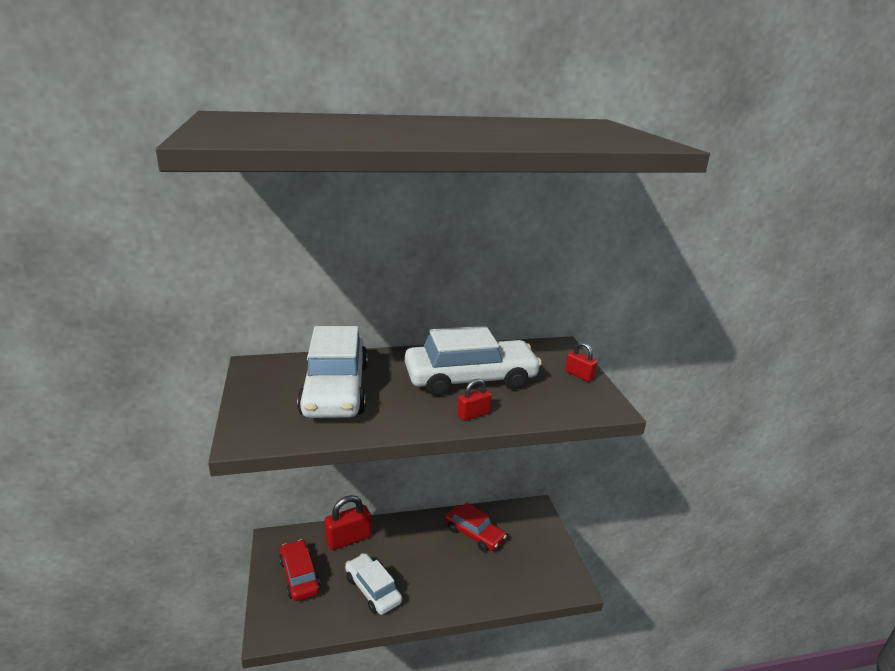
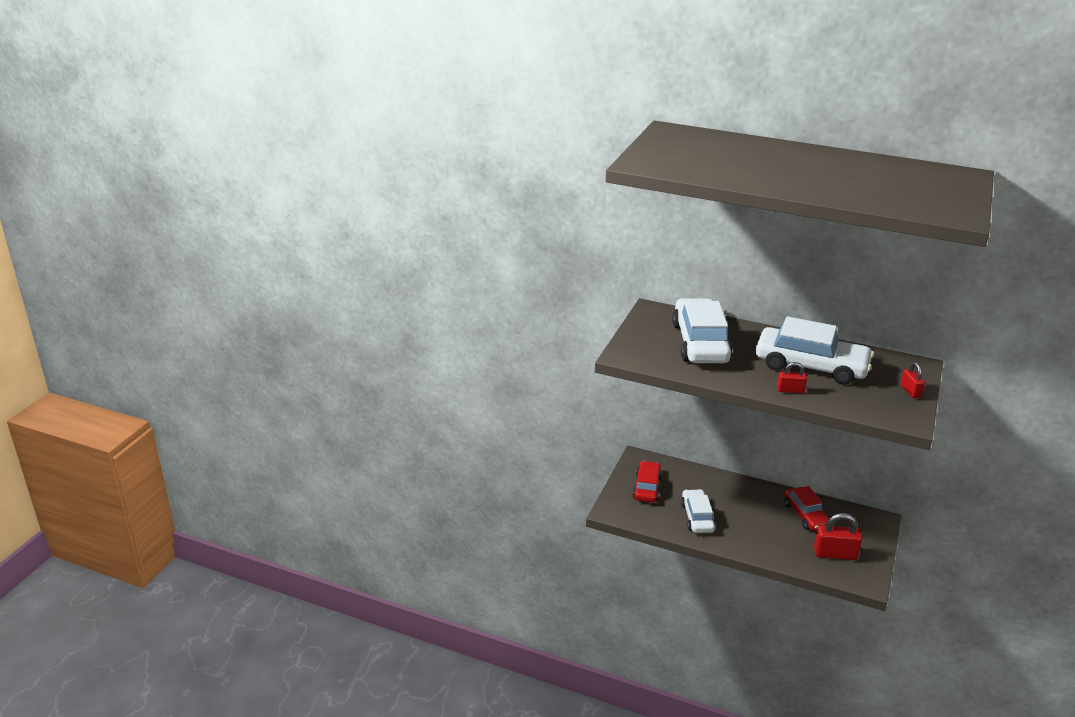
camera: 35 degrees right, 5 degrees up
white car [297,326,368,418] -> white car turned 150 degrees clockwise [672,298,733,363]
red padlock [324,495,371,550] -> red padlock moved to [814,513,862,560]

